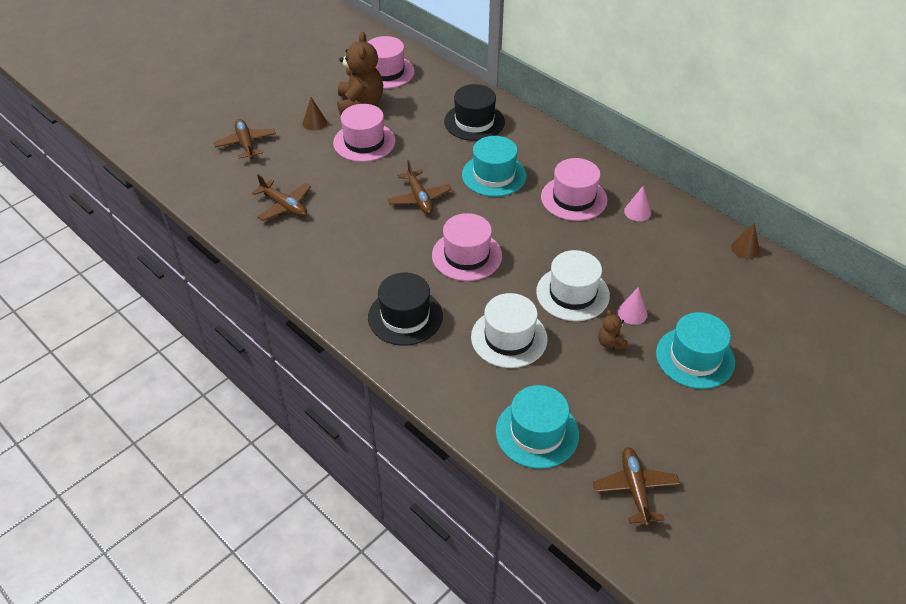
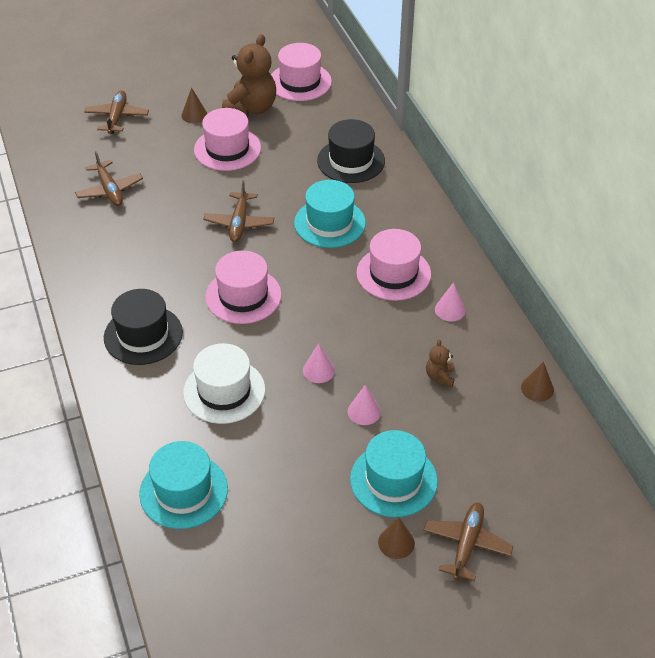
camera: 25 degrees right, 0 degrees up
white hat [536,250,610,321] -> pink cone [303,343,335,383]
brown plane [593,447,680,526] -> brown plane moved to [424,502,514,581]
brown teddy bear [598,310,628,350] -> brown teddy bear moved to [426,339,455,387]
none -> brown cone [378,517,415,559]

